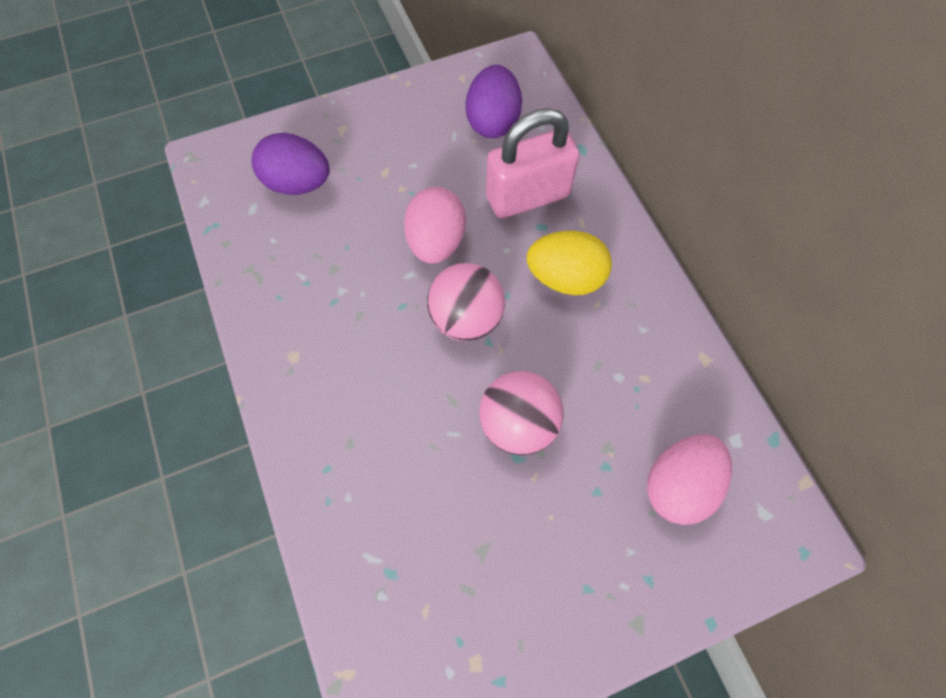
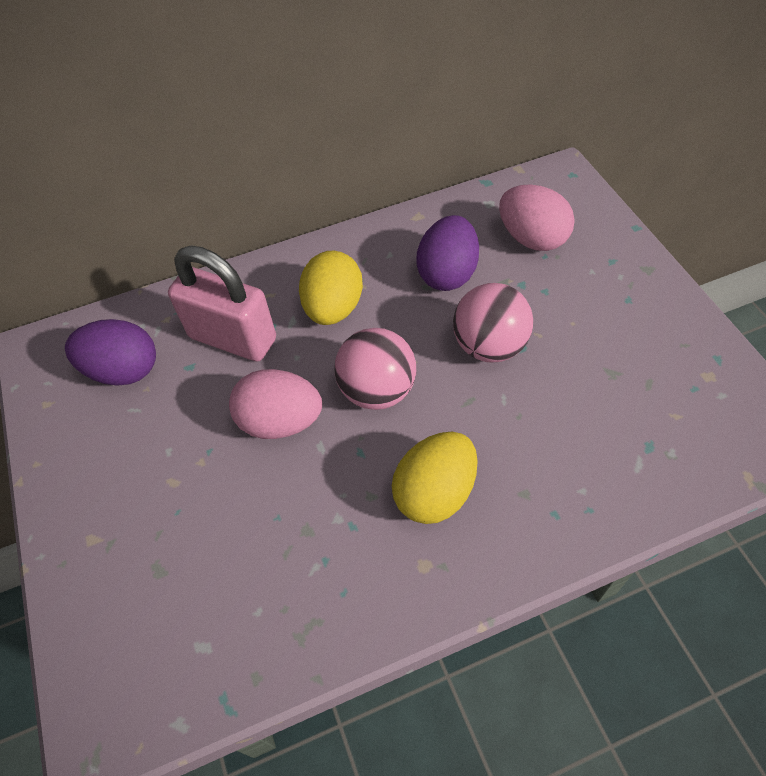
camera: 85 degrees left, 10 degrees down
purple egg [252,133,330,195] -> purple egg moved to [416,215,479,291]
pink padlock [486,108,580,219] -> pink padlock turned 45 degrees counterclockwise [168,246,276,361]
none -> yellow egg [392,432,477,524]

